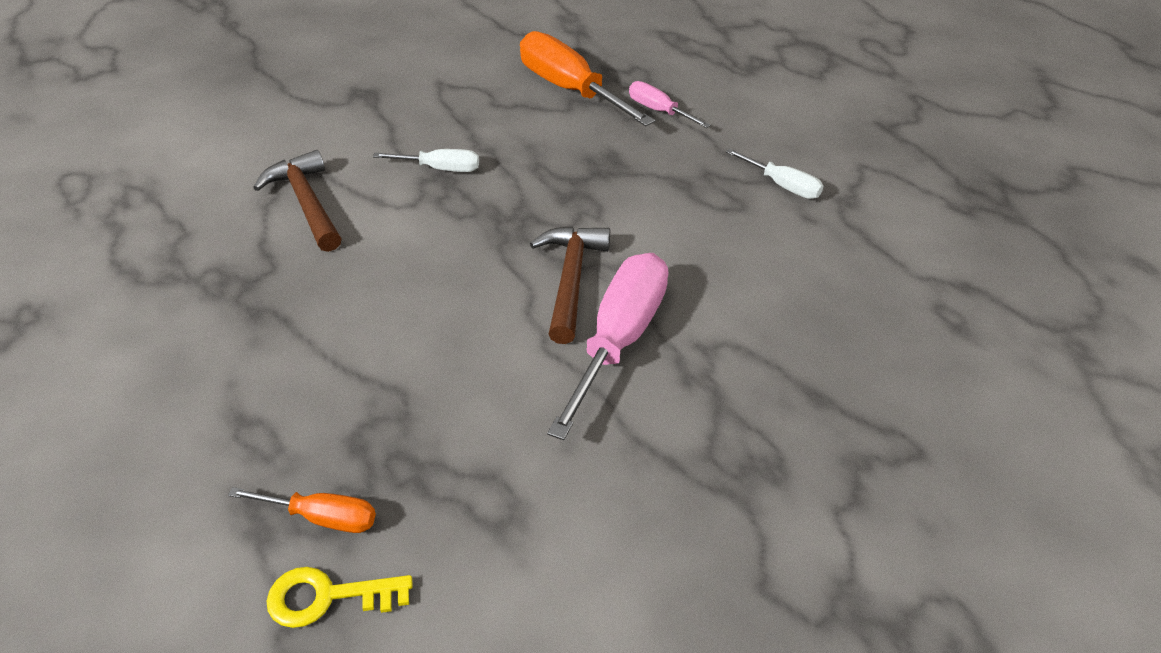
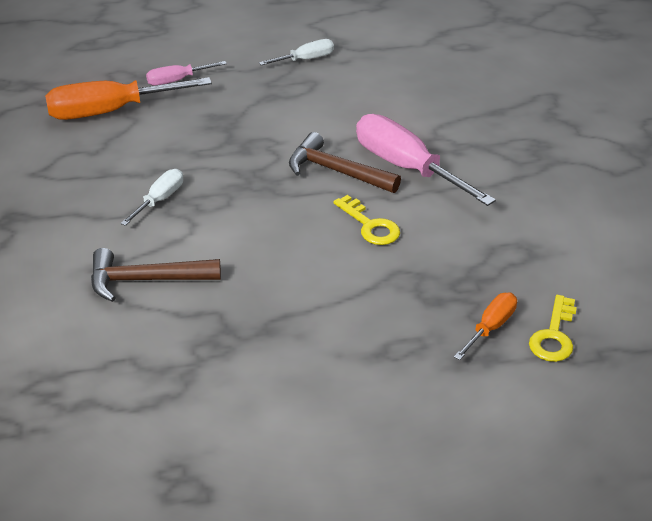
camera: 65 degrees left, 5 degrees down
none -> yellow key [333,195,400,245]

